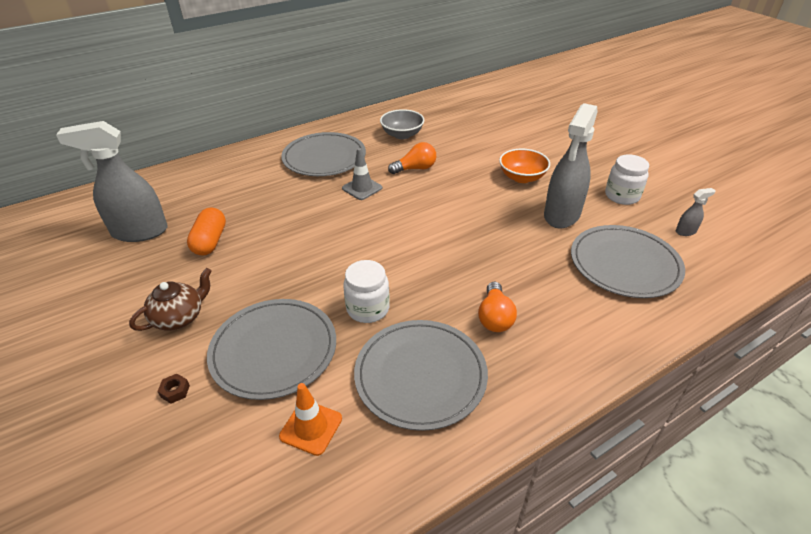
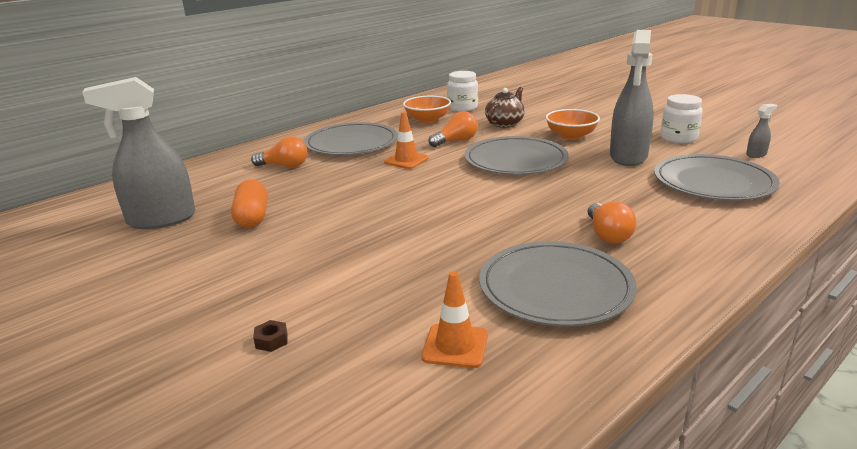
camera: 10 degrees left, 15 degrees down
brown teapot [129,268,212,331] -> brown teapot moved to [485,87,525,128]
grey plate [207,299,336,400] -> grey plate moved to [465,136,569,175]
grey traffic cone [342,148,382,200] -> orange traffic cone [384,112,429,169]
white jar [343,260,390,323] -> white jar moved to [447,71,478,112]
grey bowl [380,109,425,139] -> orange bowl [403,96,451,123]
none -> orange light bulb [251,136,307,168]

